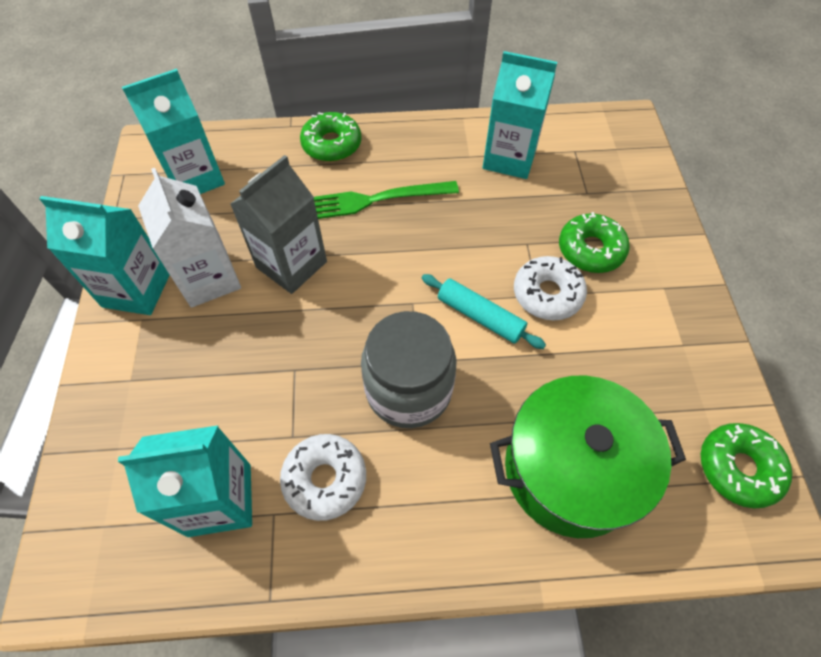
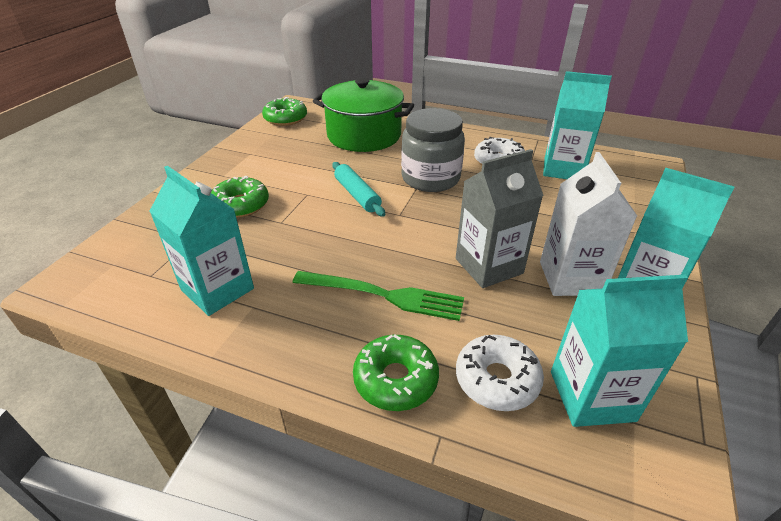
camera: 155 degrees left, 20 degrees down
white donut [514,256,587,320] -> white donut moved to [456,335,544,411]

